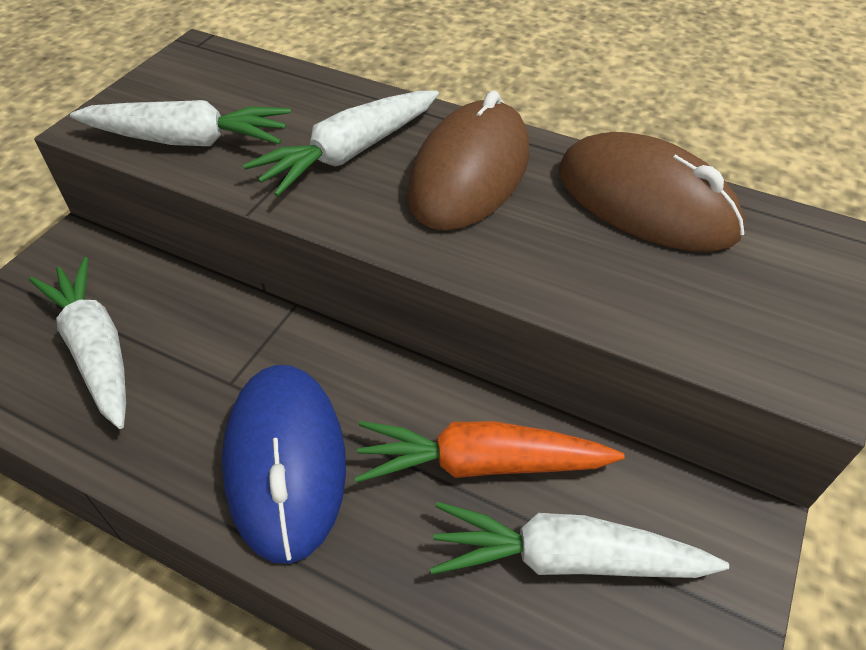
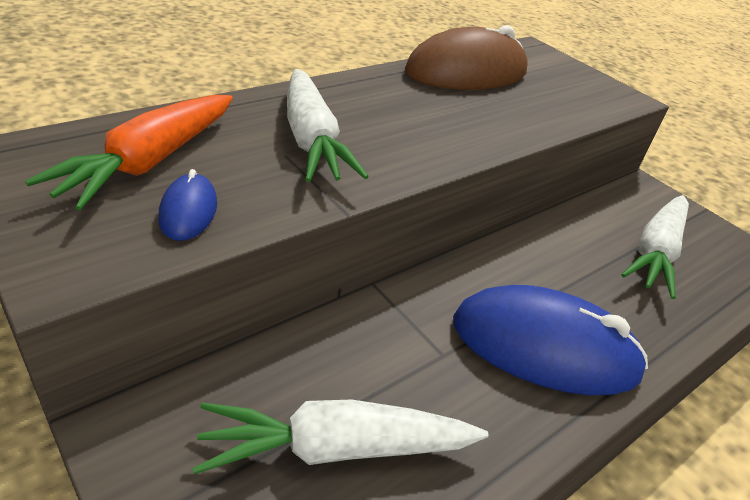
camera: 70 degrees left, 10 degrees down
white carrot [70,100,291,146] -> blue mouse [158,169,217,241]
orange carrot [355,421,625,483] -> orange carrot moved to [25,95,233,211]
brown mouse [407,91,529,231] -> none

